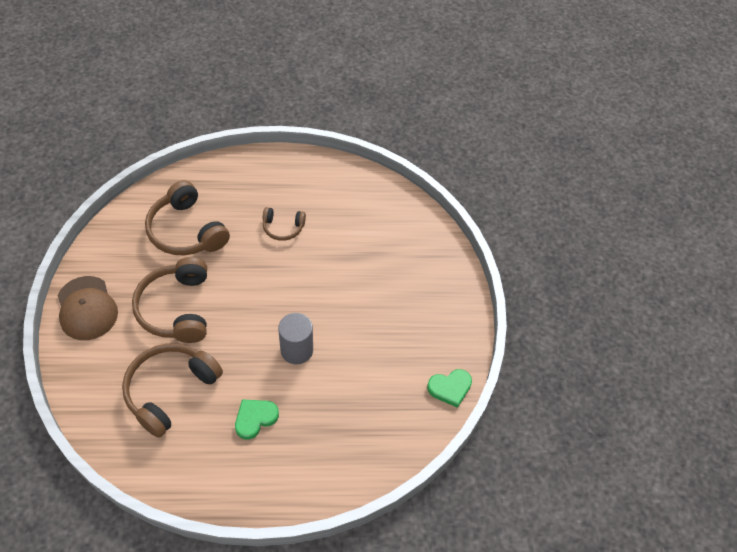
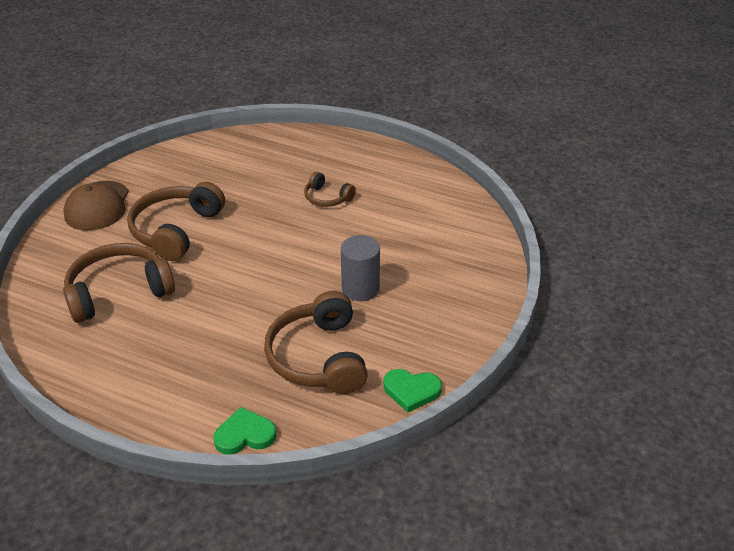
camera: 30 degrees right, 15 degrees down
brown headphones [145,180,230,256] -> brown headphones moved to [264,291,368,394]
green heart [235,399,279,440] -> green heart moved to [213,407,276,454]
grey cylinder [278,313,313,364] -> grey cylinder moved to [341,235,380,301]

